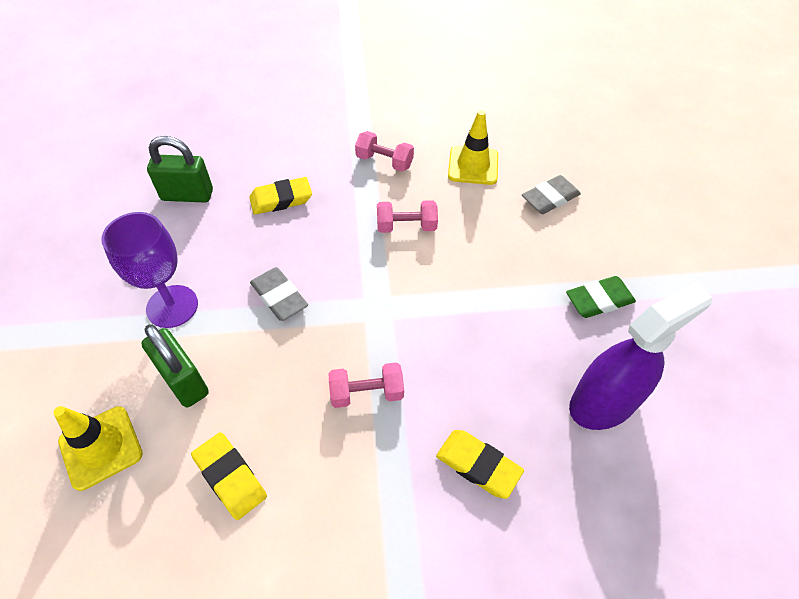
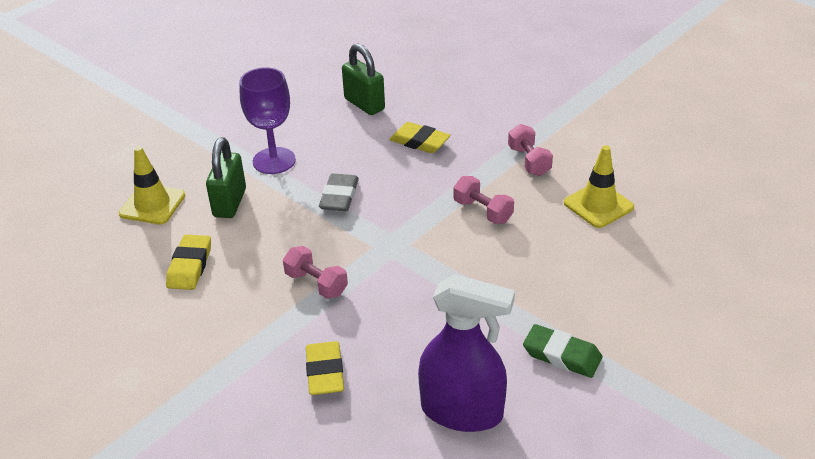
camera: 50 degrees right, 15 degrees down
grey eraser [522,175,581,214] -> none

